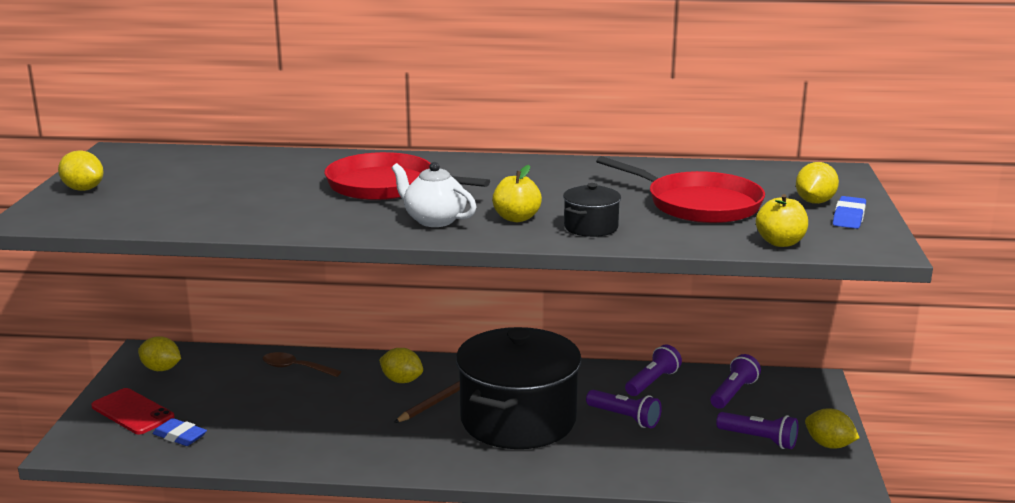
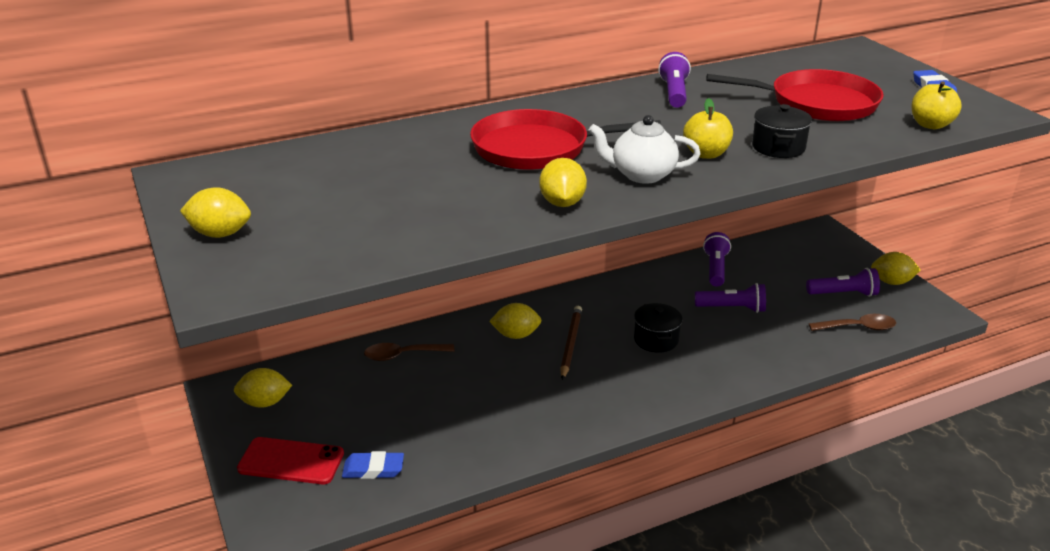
camera: 30 degrees left, 10 degrees up
black pot [456,327,582,449] -> black pot [634,303,682,352], size x0.40
purple flashlight [710,354,761,409] -> purple flashlight moved to [658,52,691,108]
yellow lemon [796,162,839,204] -> yellow lemon moved to [539,158,587,207]
none -> brown spoon [809,314,896,331]

